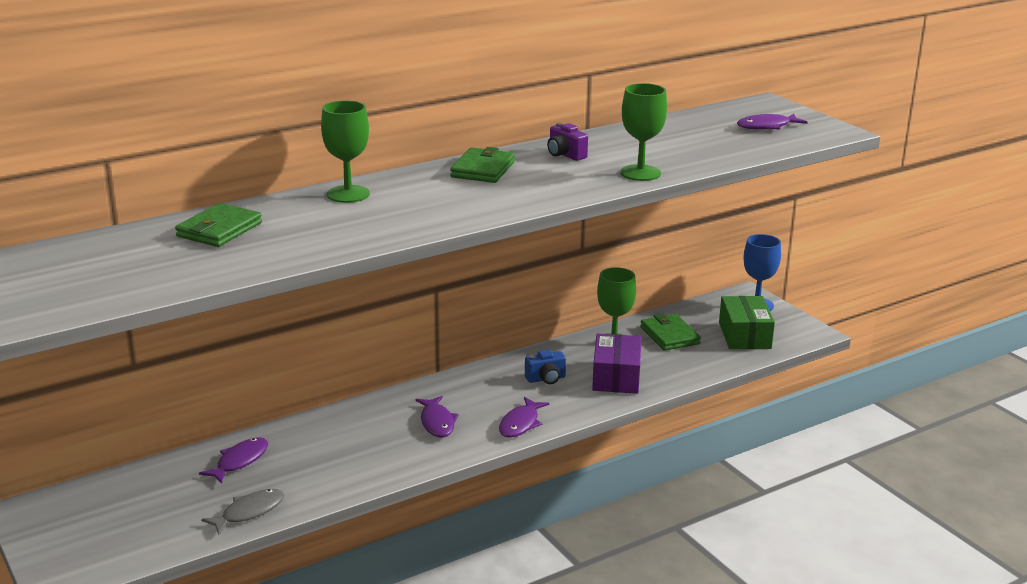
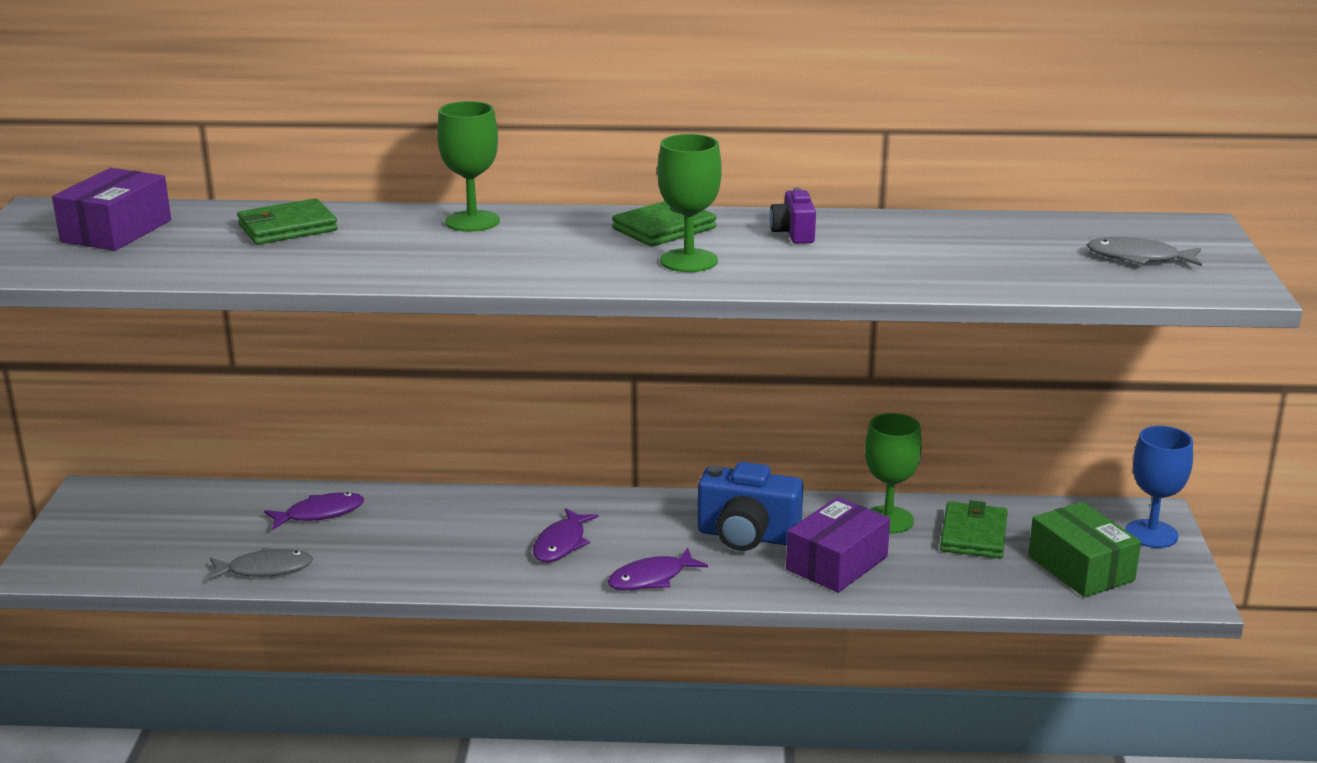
camera: 35 degrees right, 0 degrees up
blue camera [525,350,566,384] -> blue camera [698,462,803,551], size x1.83
green goblet [620,83,667,181] -> green goblet moved to [657,134,722,272]
green box [719,296,775,349] -> green box turned 60 degrees counterclockwise [1028,502,1141,598]
purple fish [737,114,808,130] -> grey fish [1087,237,1202,266]
none -> purple box [52,168,171,251]

